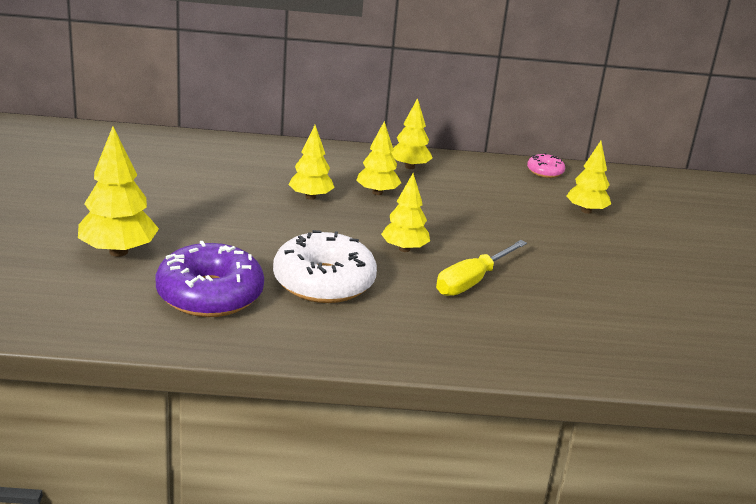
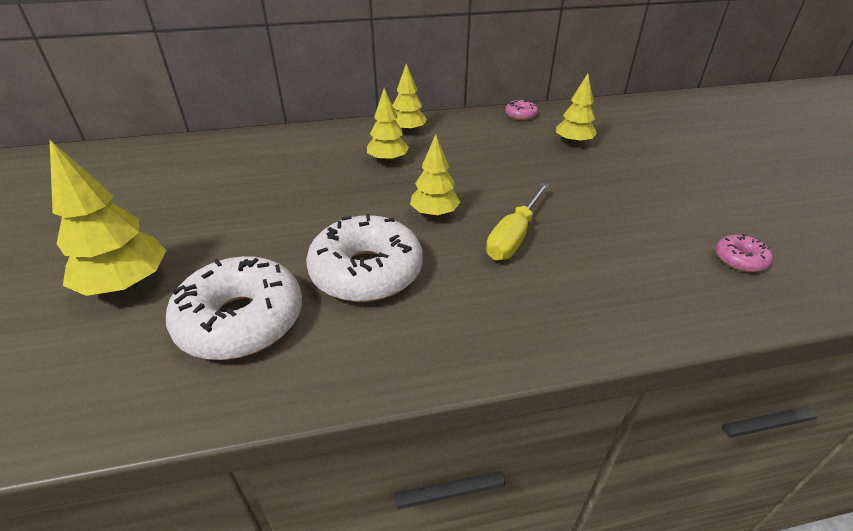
camera: 10 degrees left, 10 degrees up
purple donut [155,241,264,317] -> white donut [166,256,302,360]
yellow tree [288,125,335,200] -> none
none -> pink donut [716,234,773,272]

